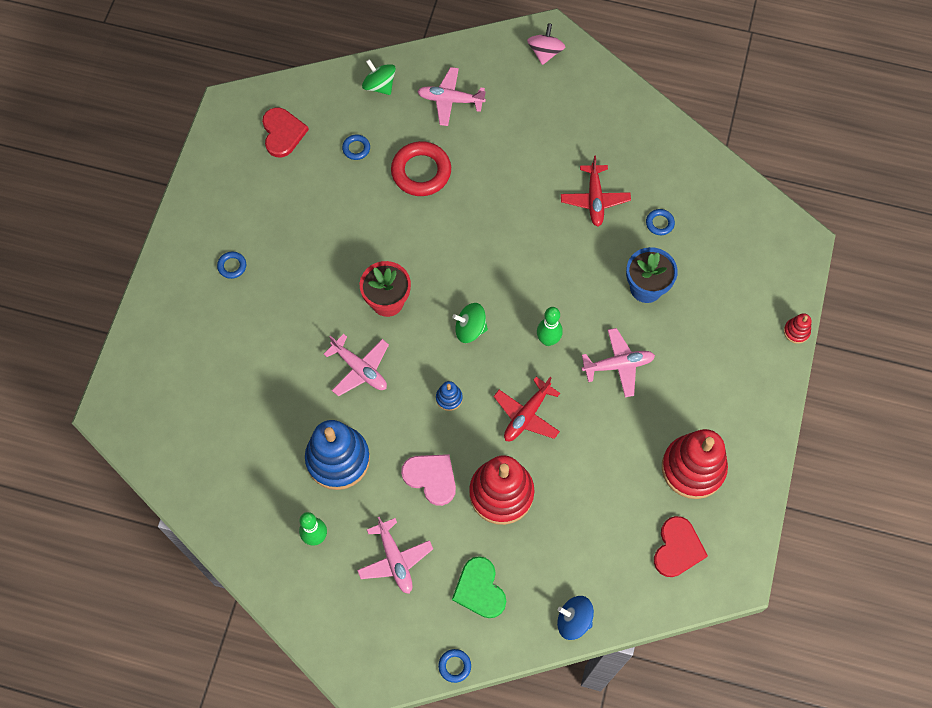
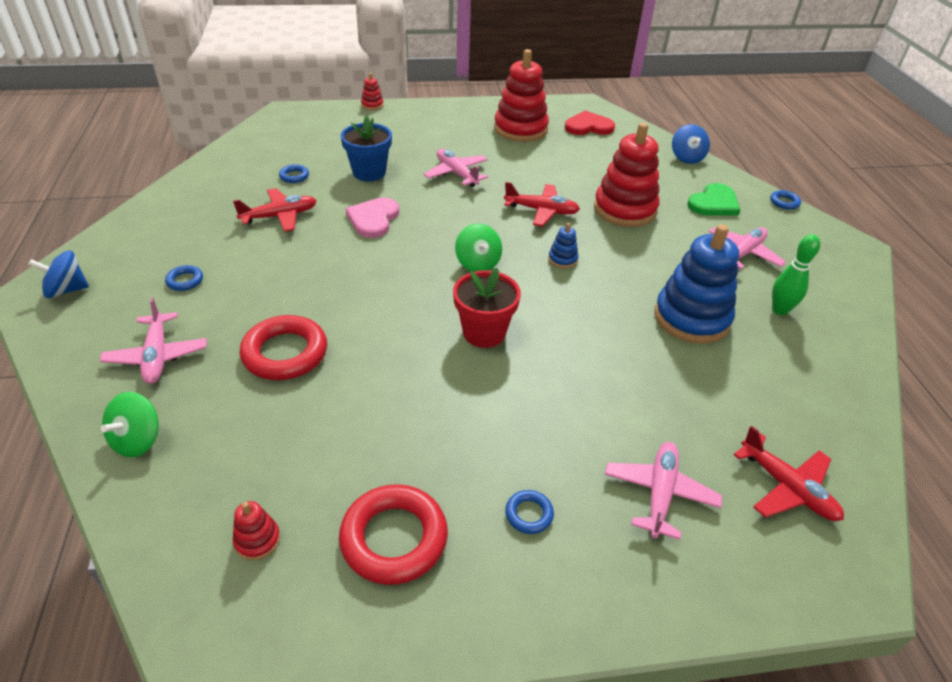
camera: 115 degrees left, 25 degrees down
red heart [262,107,309,157] -> red stacking toy [233,501,280,560]
pink plane [324,334,389,397] -> pink plane moved to [605,442,722,540]
blue ring [342,135,370,160] -> blue ring moved to [165,265,203,291]
pink heart [401,454,456,506] -> pink heart moved to [346,197,399,238]
pink spinning top [527,23,565,65] -> blue spinning top [28,250,89,298]
green bowling pin [537,307,563,346] -> none
none -> red ring [339,484,448,585]
none -> red plane [733,425,844,521]

